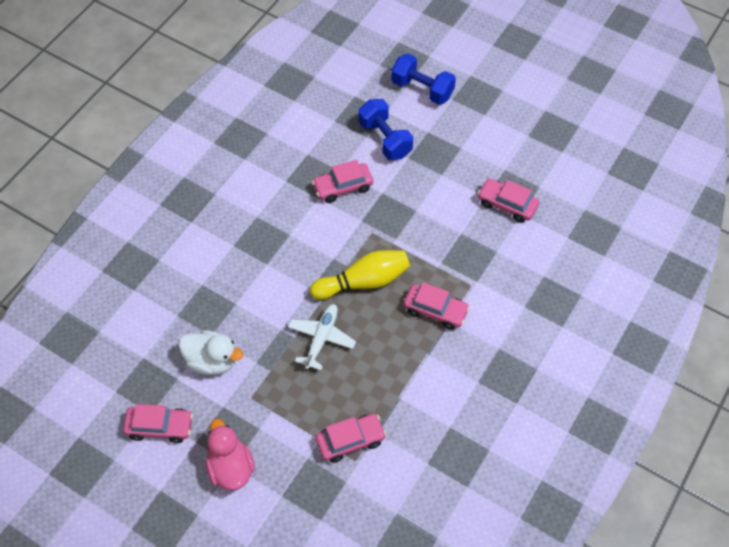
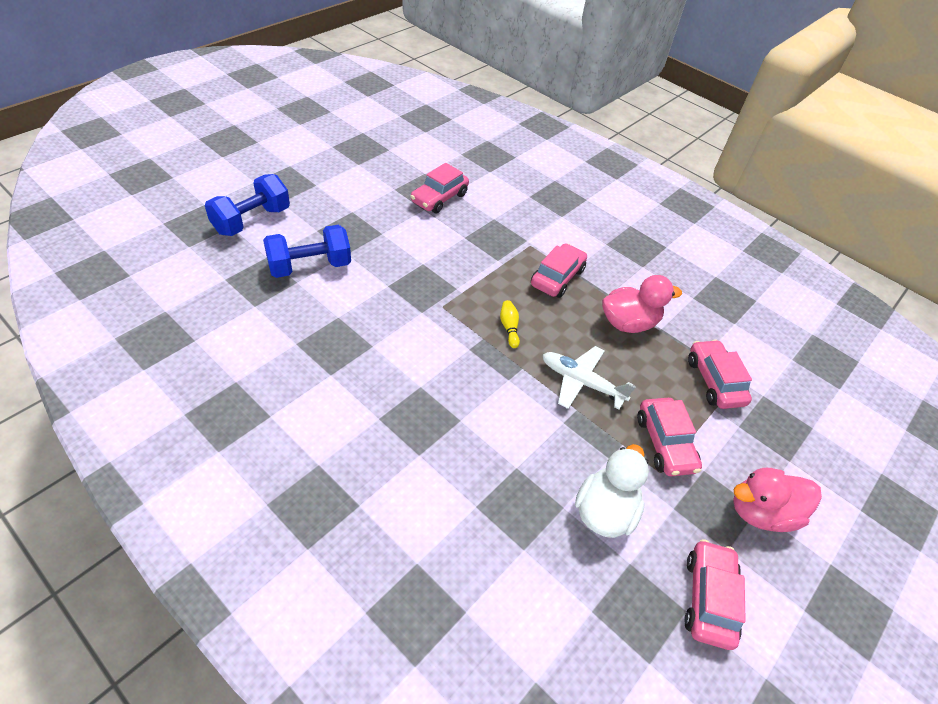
camera: 85 degrees left, 10 degrees down
yellow bowling pin [310,250,410,300] -> yellow bowling pin [500,300,520,348], size x0.43
pink car [312,160,373,203] -> pink car moved to [637,398,702,476]
none -> pink duck [602,275,682,333]

